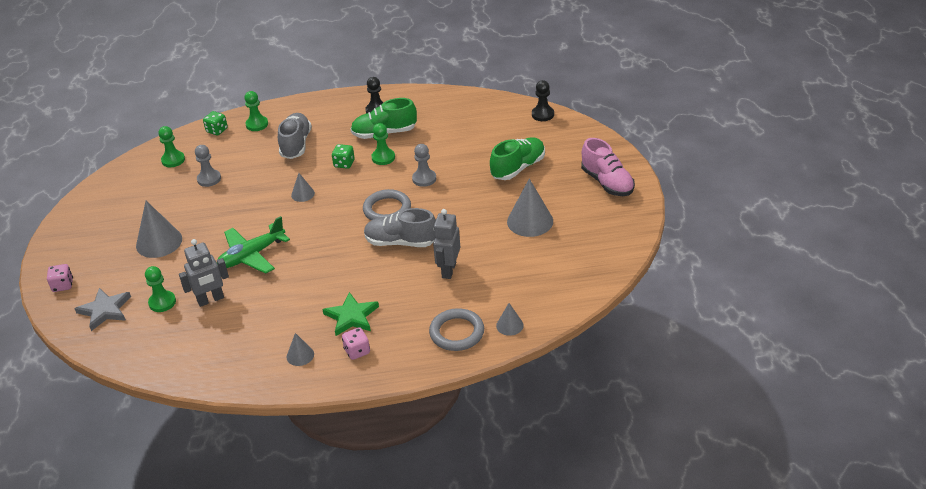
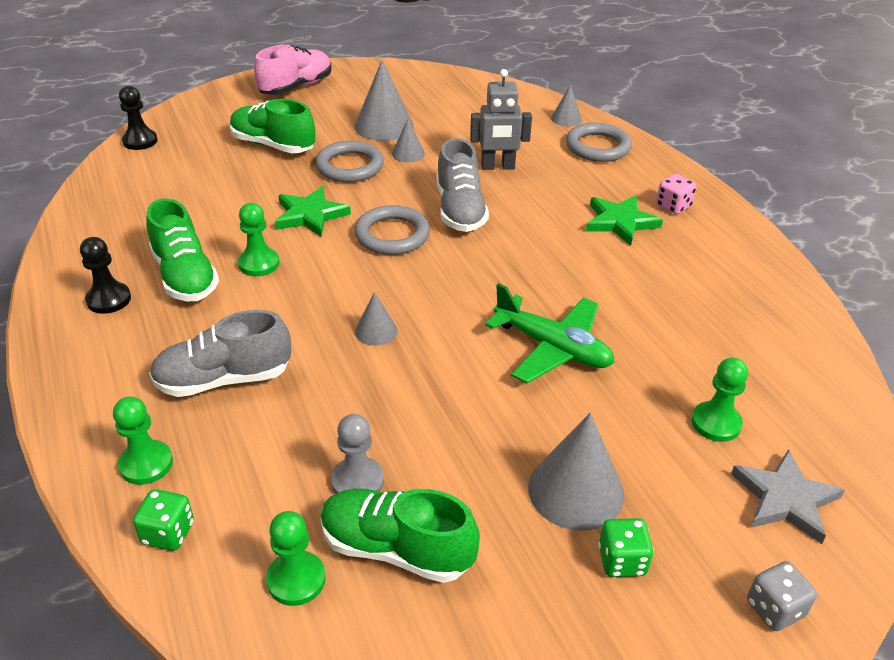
camera: 110 degrees left, 0 degrees up
pink dice [47,264,73,292] -> grey dice [747,561,817,631]
grey robot [179,239,229,307] -> none
grey cone [287,333,314,366] -> grey cone moved to [392,119,425,162]
green dice [332,144,355,169] -> green dice moved to [598,518,654,577]
grey pawn [412,144,436,187] -> green star [275,186,351,237]
none -> grey ring [315,141,384,182]
none -> green shoe [320,488,480,583]

